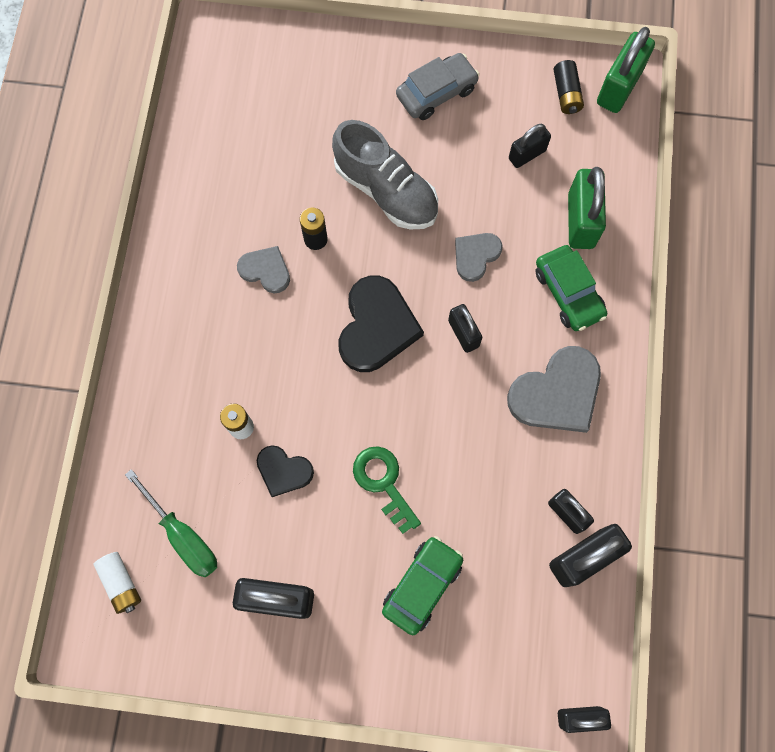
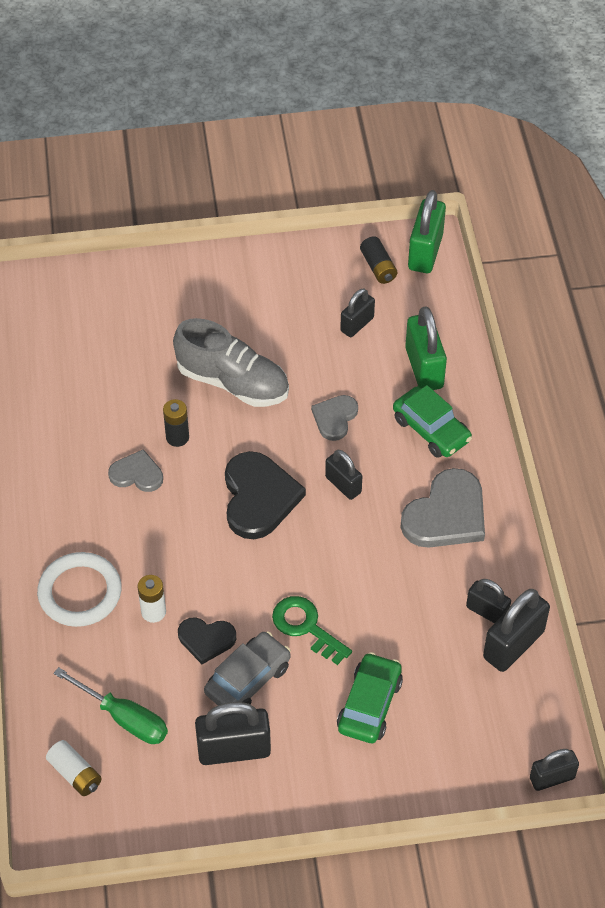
camera: 15 degrees left, 20 degrees down
grey car [396,53,479,120] -> grey car moved to [204,631,291,705]
none -> white ring [37,552,122,627]

